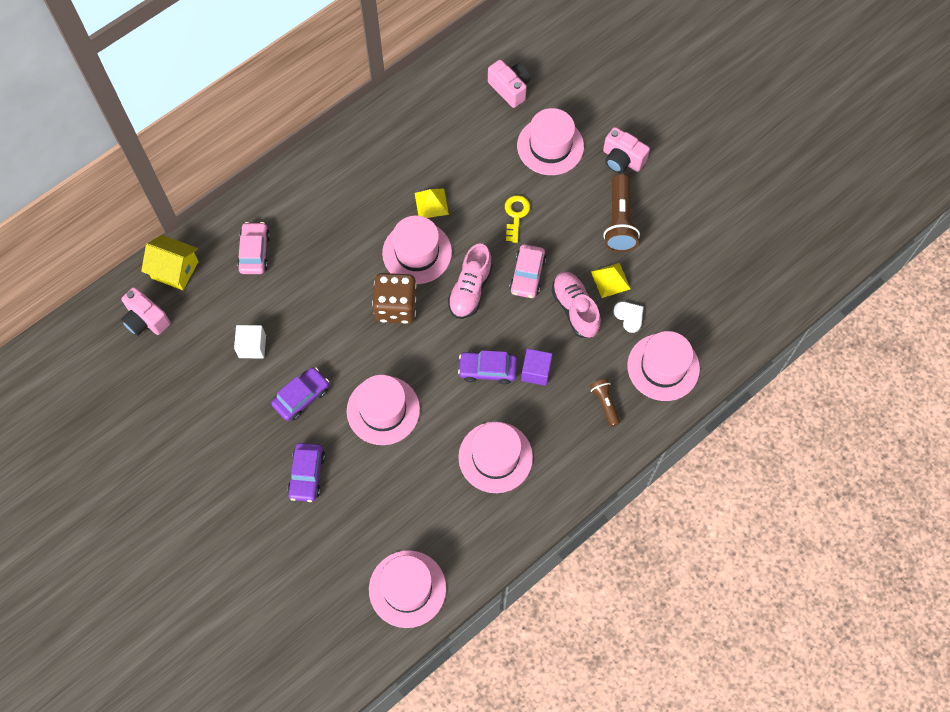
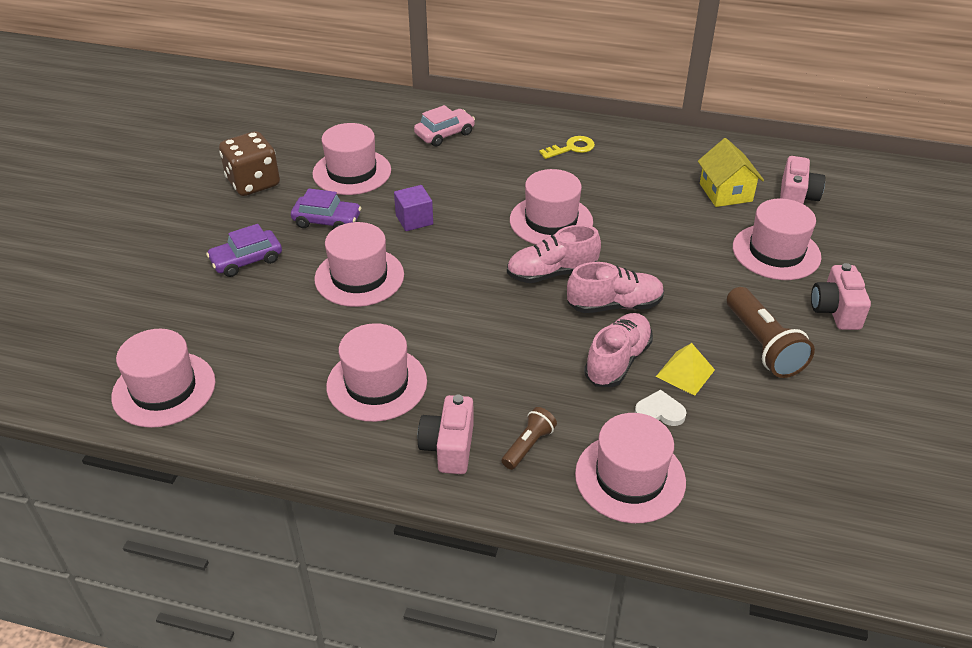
camera: 55 degrees right, 25 degrees down
pink camera [121,287,170,336] -> pink camera moved to [418,395,474,474]
yellow house [141,235,199,290] -> yellow house moved to [698,138,764,207]
white cube [234,325,266,358] -> pink hat [312,123,391,195]
brown dice [372,273,417,324] -> brown dice moved to [219,131,280,196]
yellow pyramid [415,189,449,218] -> none
purple car [458,350,517,385] -> none
yellow key [505,195,530,243] -> yellow key moved to [539,136,595,159]
pink car [509,244,546,298] -> pink shoe [567,262,664,313]
purple cube [521,349,553,386] -> purple cube moved to [394,185,433,231]
brown flashlight [603,174,640,252] -> brown flashlight turned 75 degrees counterclockwise [727,287,815,378]
white heart [613,302,643,333] -> white heart turned 105 degrees counterclockwise [635,389,687,426]

